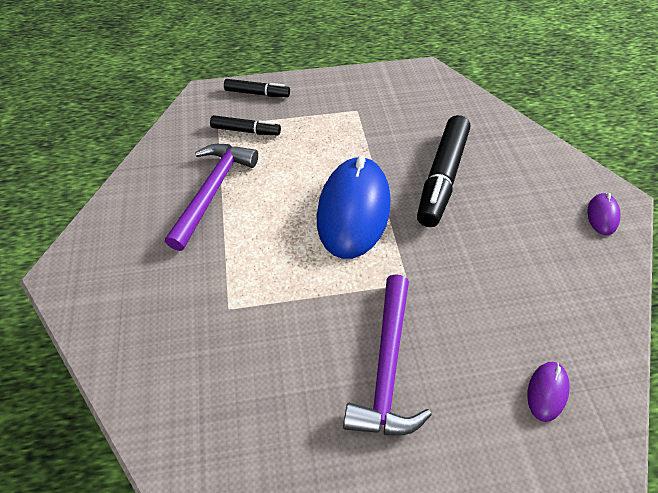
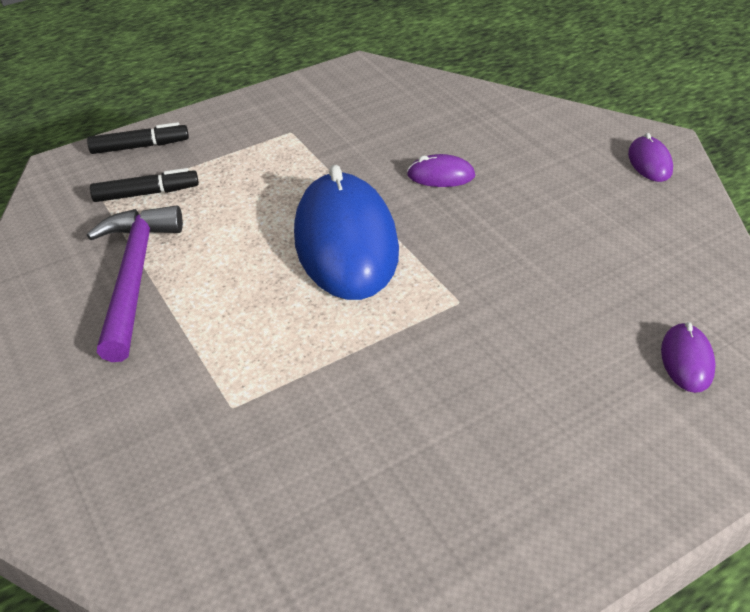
camera: 20 degrees left, 10 degrees down
purple hammer [343,274,431,435] -> none
black marker [417,115,470,227] -> purple mouse [407,154,475,187]

